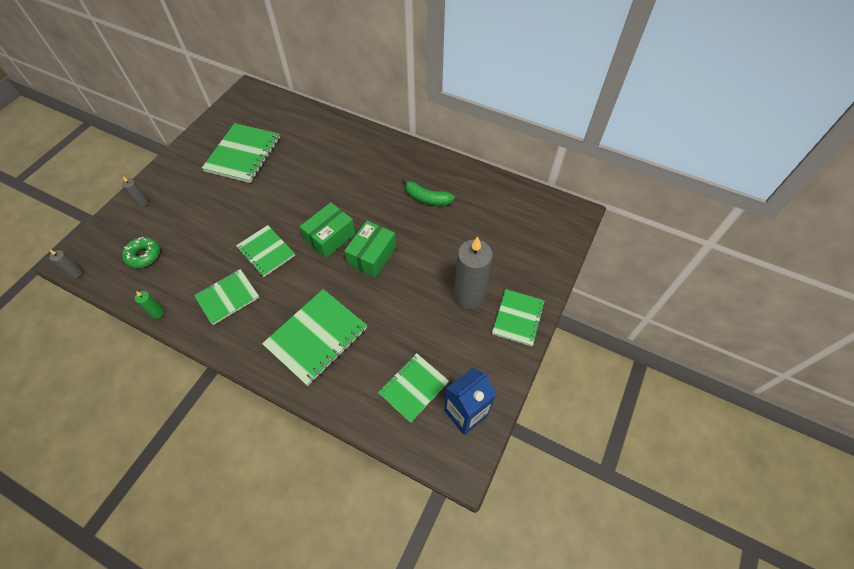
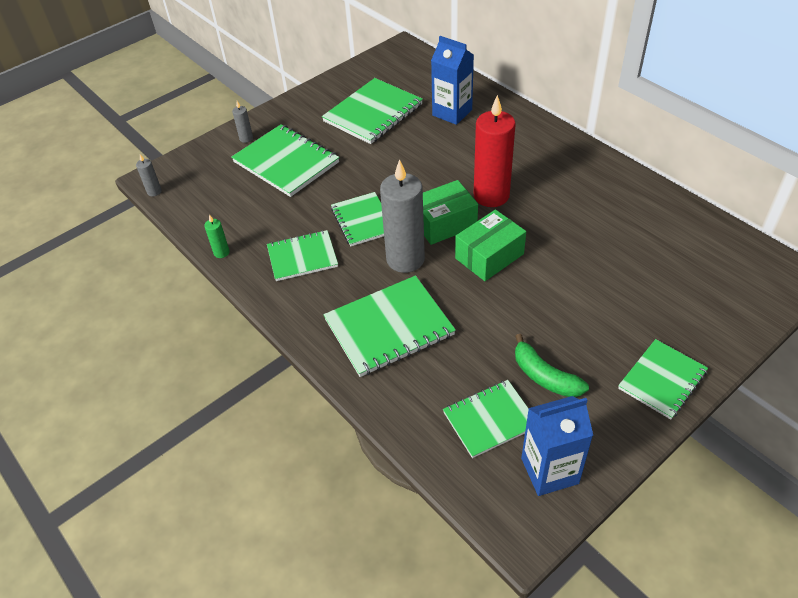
camera: 25 degrees right, 10 degrees down
green donut [122,237,160,268] -> none
green banana [402,177,455,206] -> green banana moved to [515,334,589,397]
grey candle [454,237,493,309] -> grey candle moved to [380,159,425,273]
none -> green notebook [232,124,339,197]
none -> blue carton [431,36,474,125]
none -> red candle [474,95,516,207]

